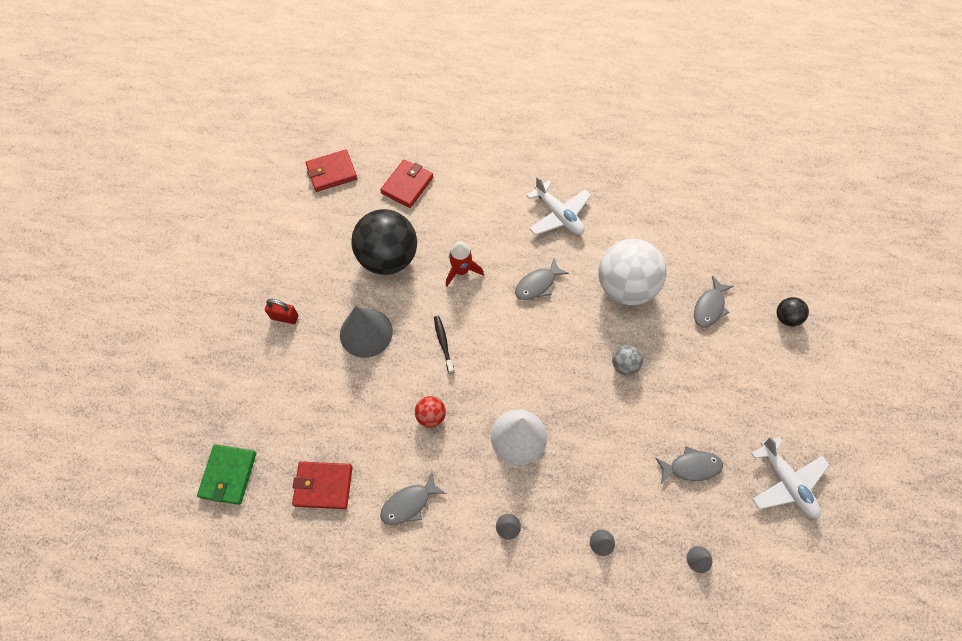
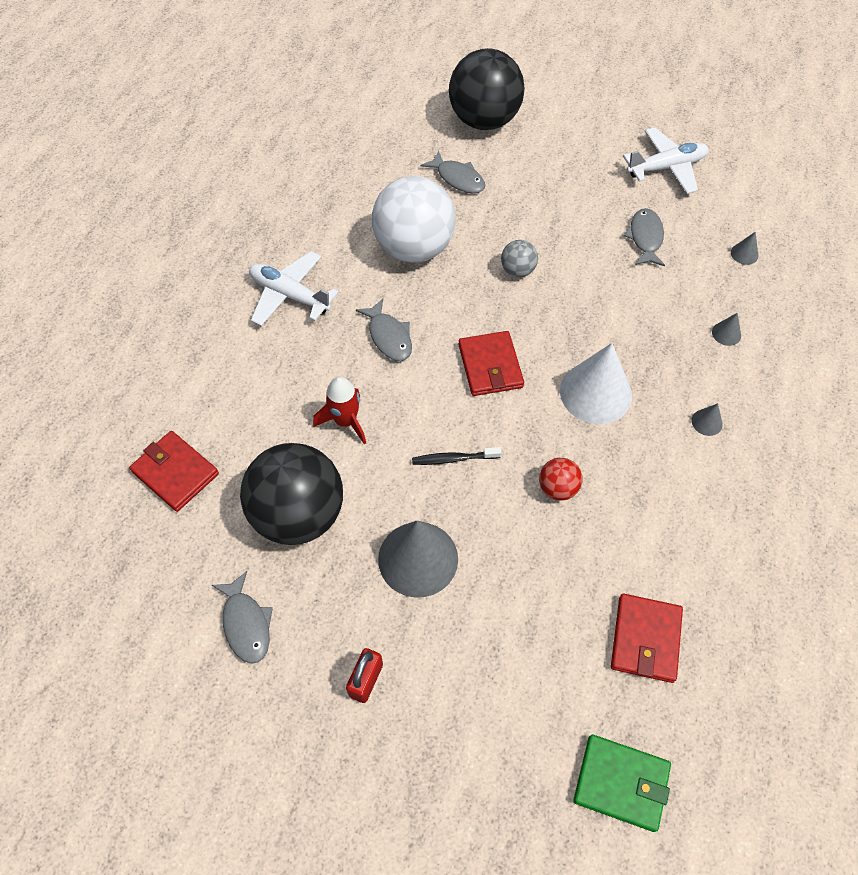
camera: 80 degrees left, 5 degrees down
red wallet [306,149,357,192] -> red wallet moved to [458,331,524,396]
grey fish [380,472,446,525] -> grey fish moved to [212,571,273,664]
white plane [526,176,591,235] -> white plane turned 120 degrees counterclockwise [249,251,339,326]
black ball [777,297,809,326] -> black ball [449,48,525,130], size x2.26

